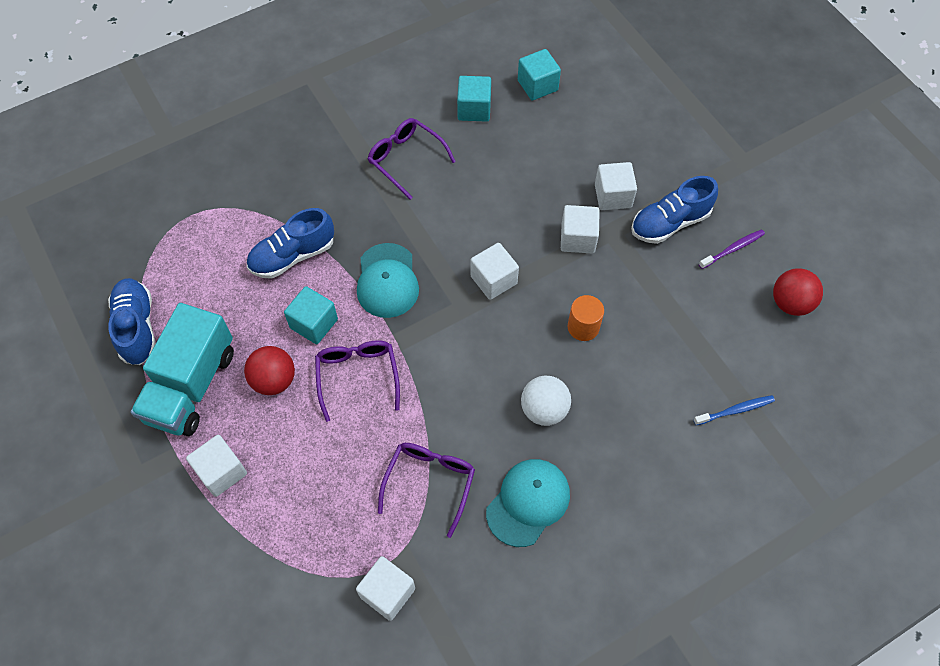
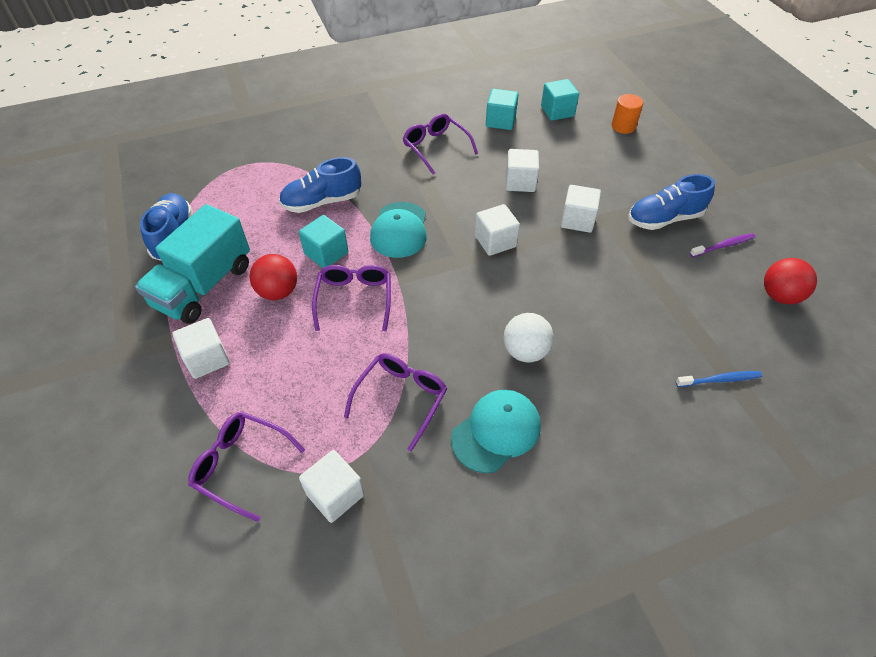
camera: 10 degrees right, 10 degrees down
orange cylinder [568,295,604,341] -> orange cylinder moved to [611,94,643,134]
white cube [595,162,637,210] -> white cube moved to [506,149,539,192]
none -> purple glasses [188,412,305,522]

